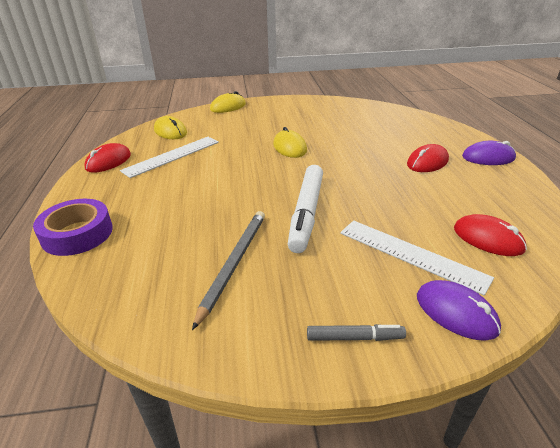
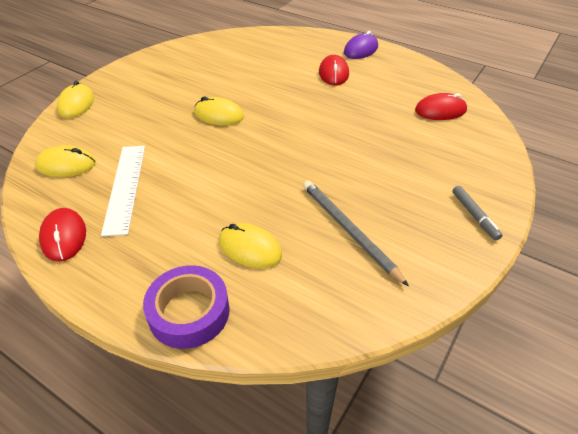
camera: 50 degrees left, 10 degrees up
white marker [288,165,323,253] -> none
grey marker [307,324,406,341] -> grey marker turned 120 degrees clockwise [452,186,503,240]
white ruler [340,221,494,295] -> none
purple mouse [417,280,501,341] -> none
none -> yellow mouse [219,223,282,268]

